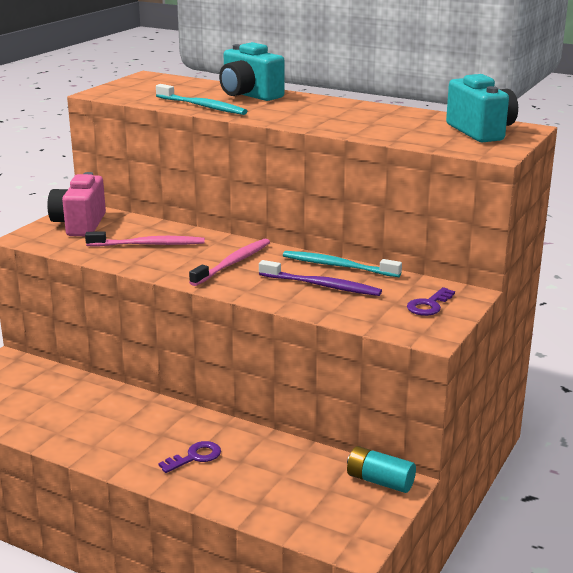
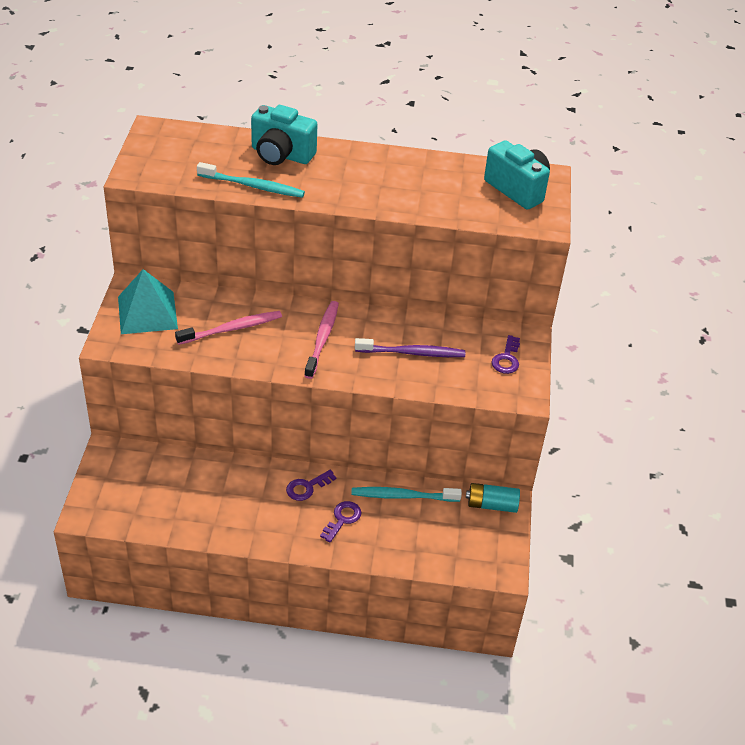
camera: 25 degrees left, 20 degrees up
pink camera [47,172,106,236] -> turquoise pyramid [118,269,178,334]
turquoise toothbrush [283,251,402,277] -> turquoise toothbrush moved to [351,487,462,502]
none -> purple key [286,470,336,501]

